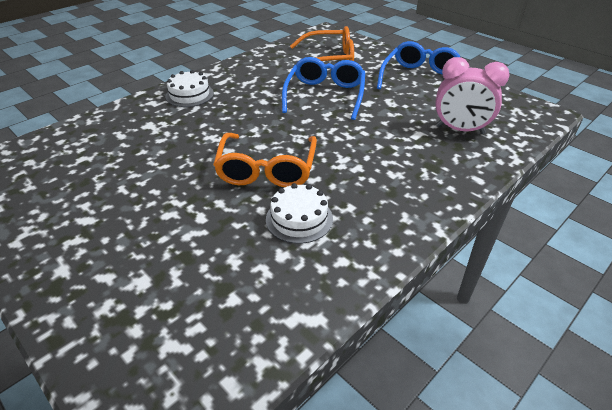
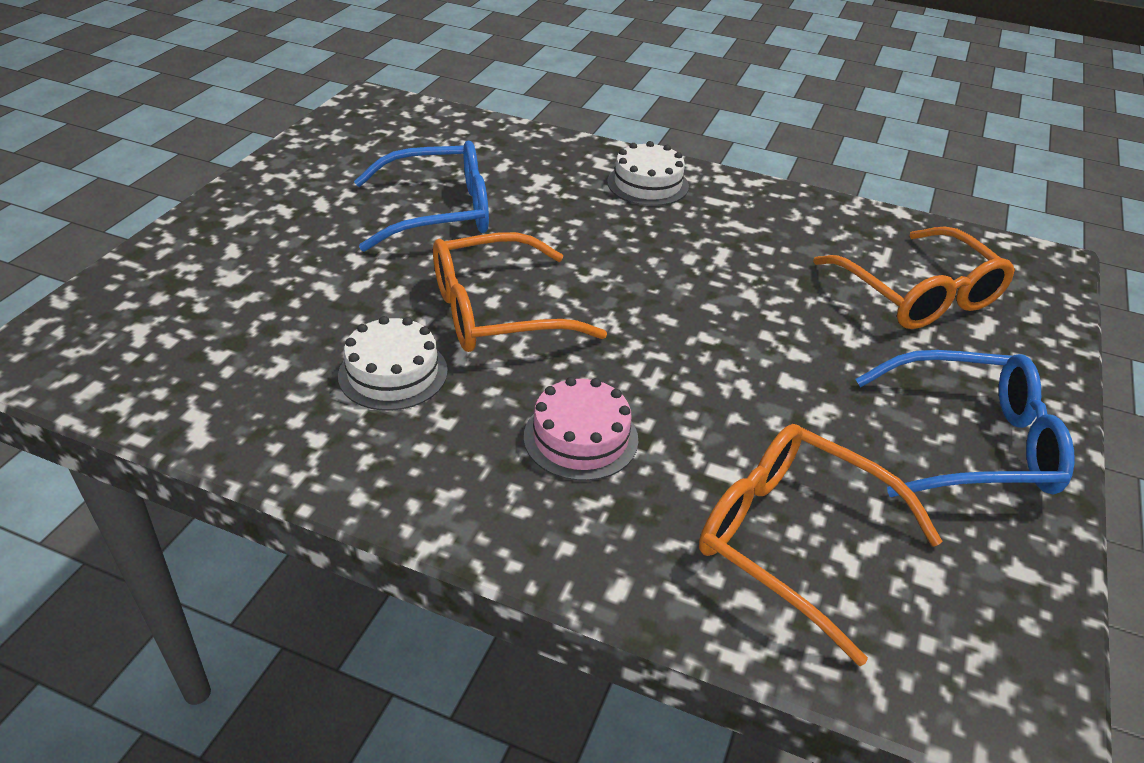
camera: 65 degrees right, 0 degrees up
blue glasses [282,57,365,120] -> blue glasses moved to [354,141,489,252]
pink clock [435,57,510,134] -> orange glasses [699,424,943,667]
none -> pink cake [524,377,638,481]

